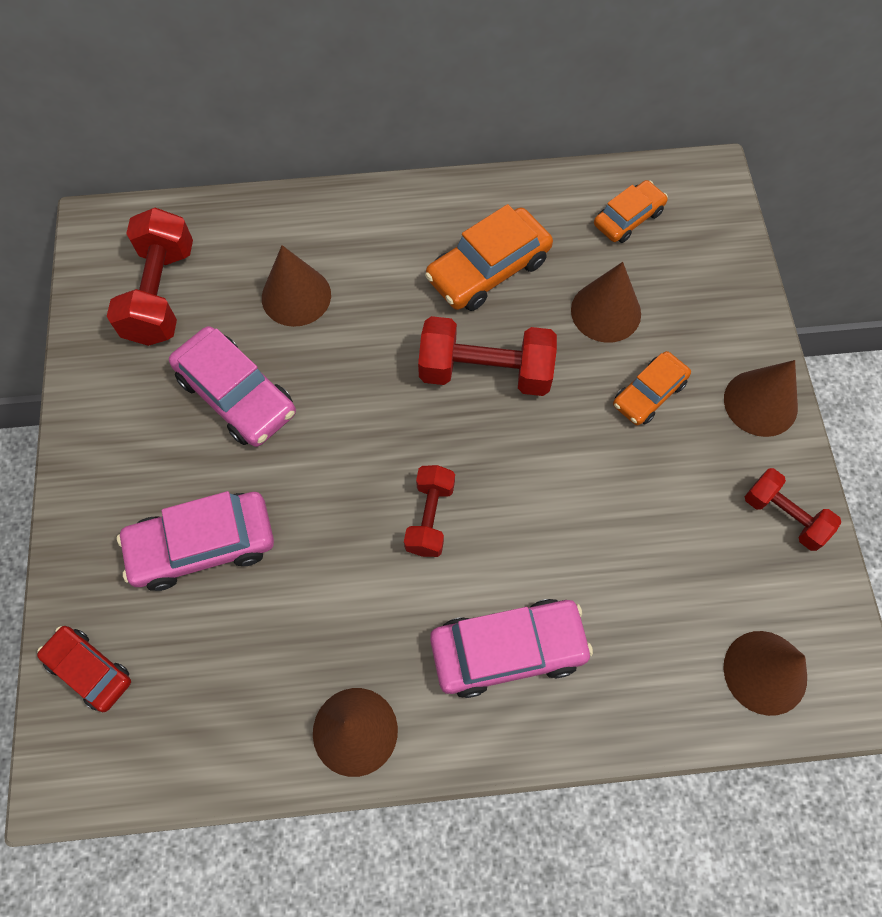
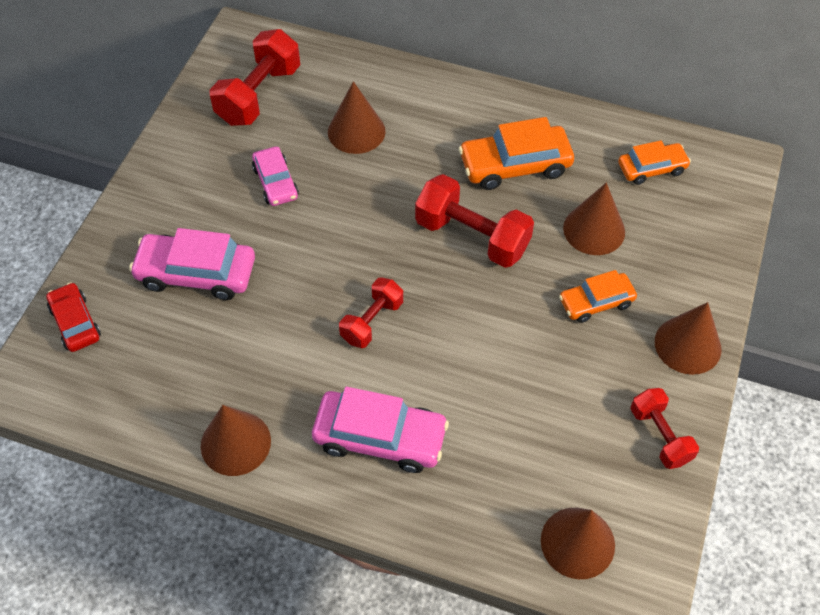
camera: 25 degrees right, 10 degrees down
pink car [169,326,296,447] -> pink car [252,146,299,206], size x0.62

